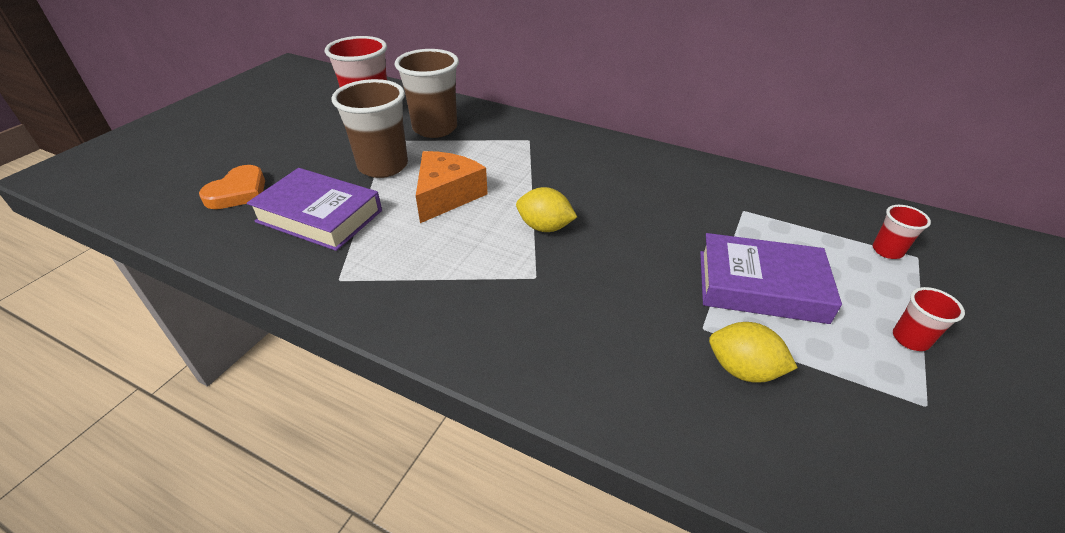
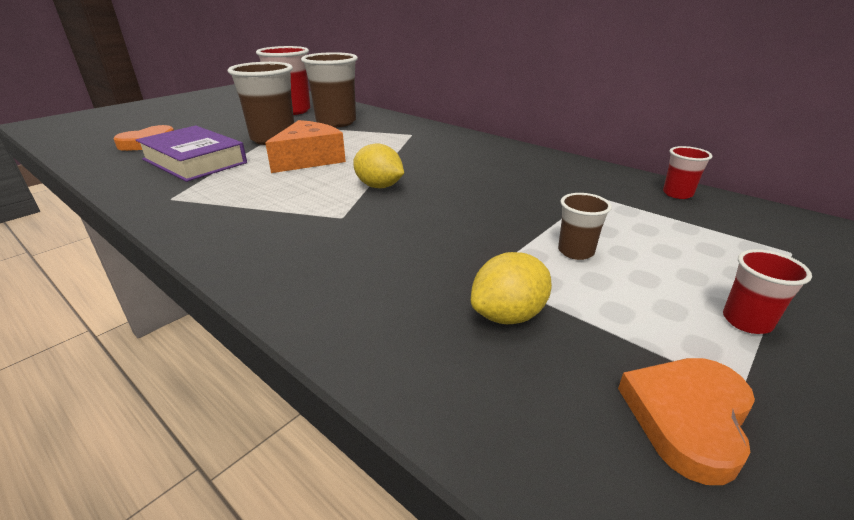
camera: 15 degrees right, 10 degrees down
purple book [700,233,842,324] -> brown cup [558,193,612,260]
yellow lemon [709,322,798,383] -> yellow lemon turned 75 degrees counterclockwise [471,252,552,324]
red cup [873,205,931,259] -> red cup moved to [663,146,712,199]
none -> orange heart [618,358,755,485]

